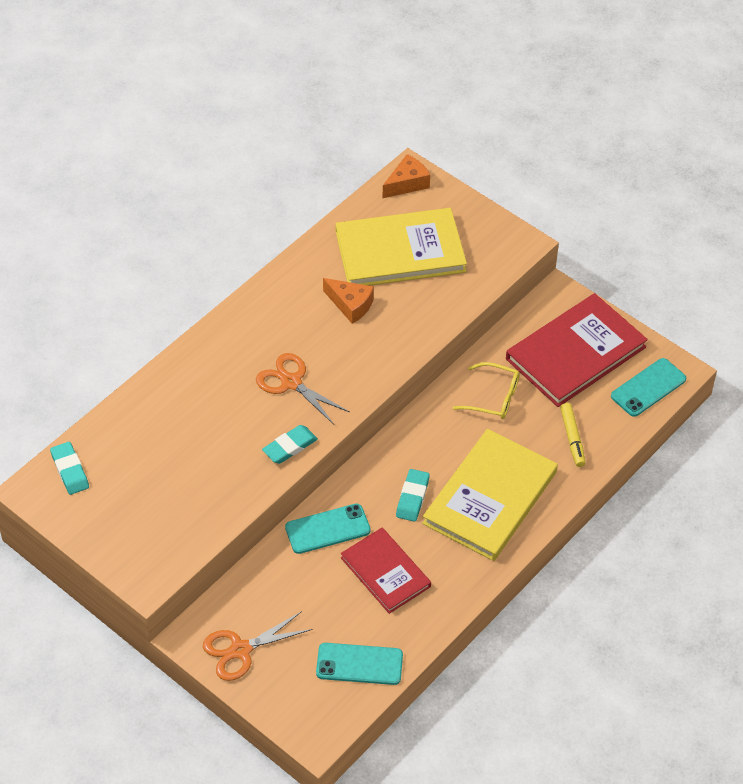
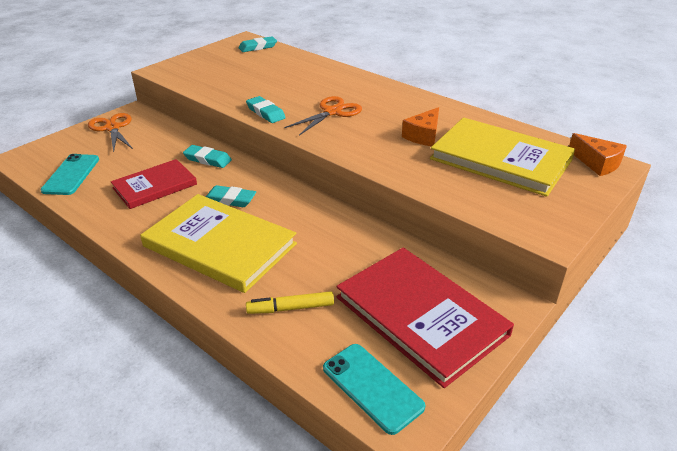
camera: 90 degrees right, 15 degrees down
turquoise phone [285,504,371,554] -> turquoise eraser [183,145,232,168]
yellow book [335,208,467,286] -> yellow book turned 45 degrees counterclockwise [430,117,575,197]
yellow glasses [452,362,520,419] -> none

